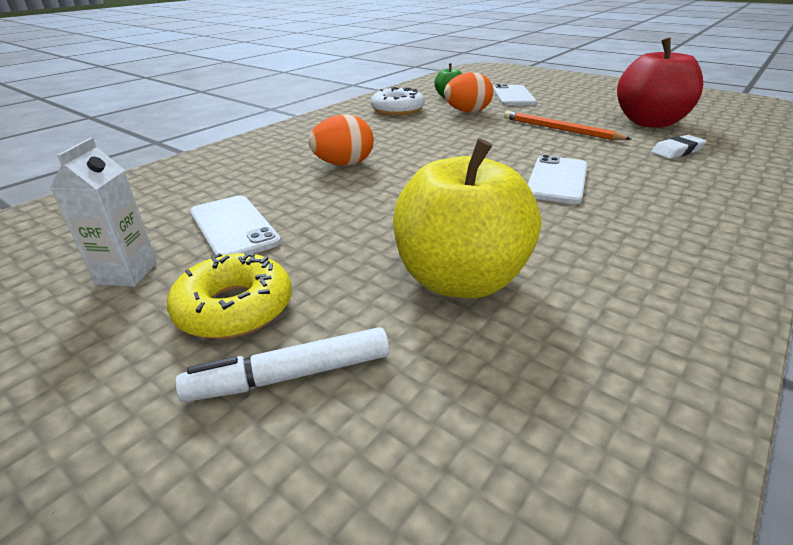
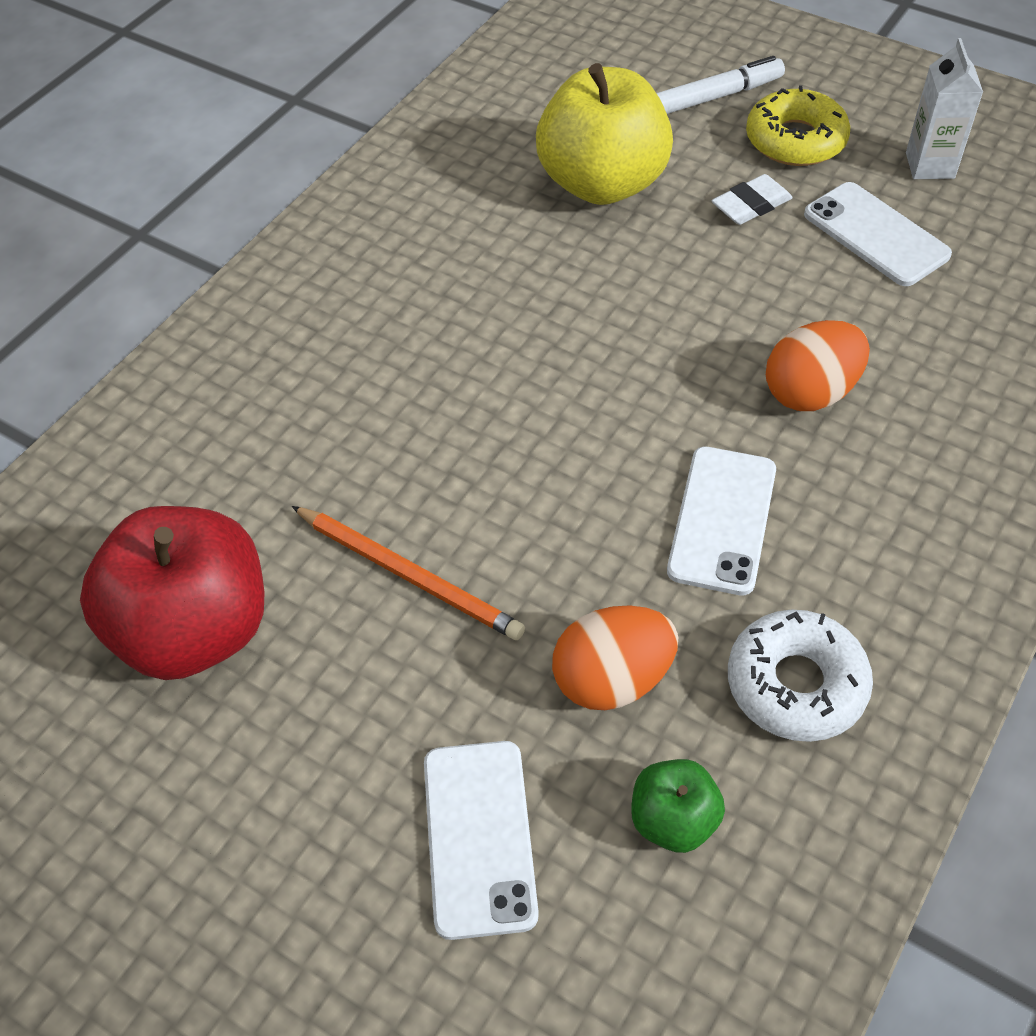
camera: 175 degrees right, 20 degrees up
white phone [528,155,587,204] -> white phone moved to [667,447,776,596]
white eraser [651,135,707,159] -> white eraser moved to [712,174,793,225]

